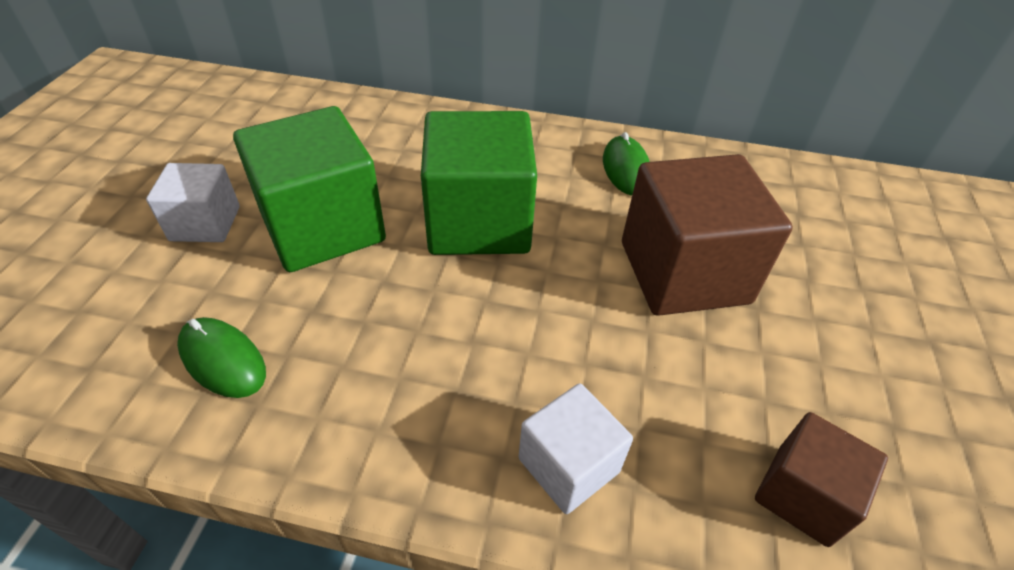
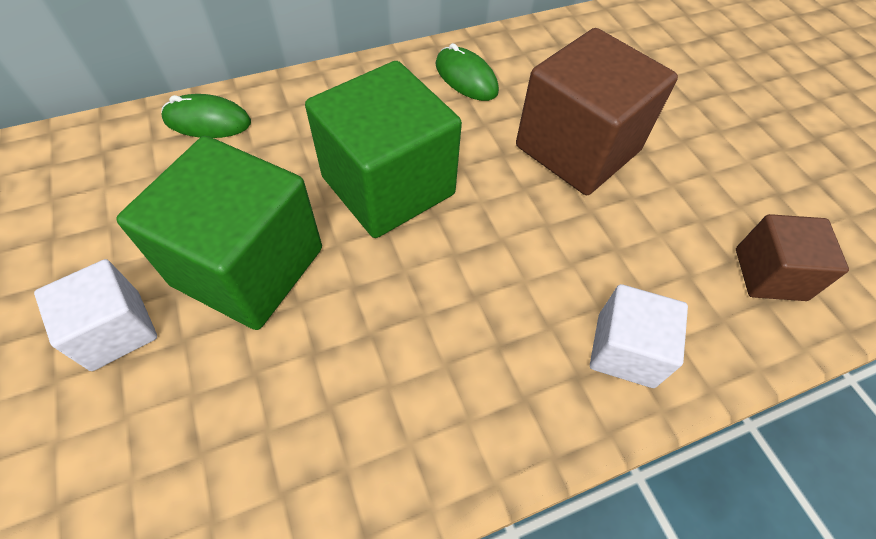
camera: 35 degrees left, 10 degrees up
green mouse [177,317,266,398] -> green mouse moved to [161,94,251,138]

